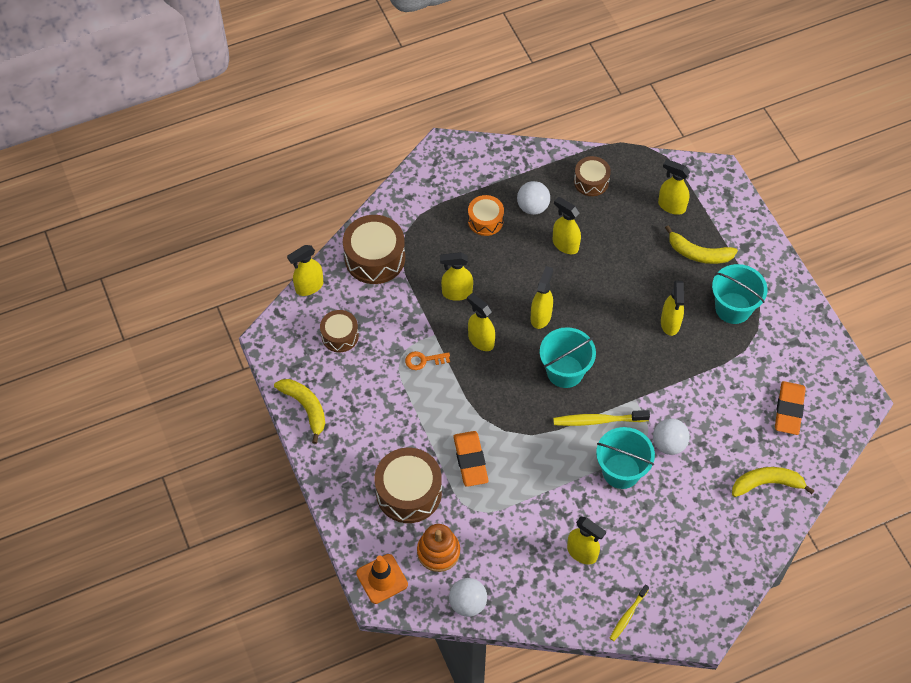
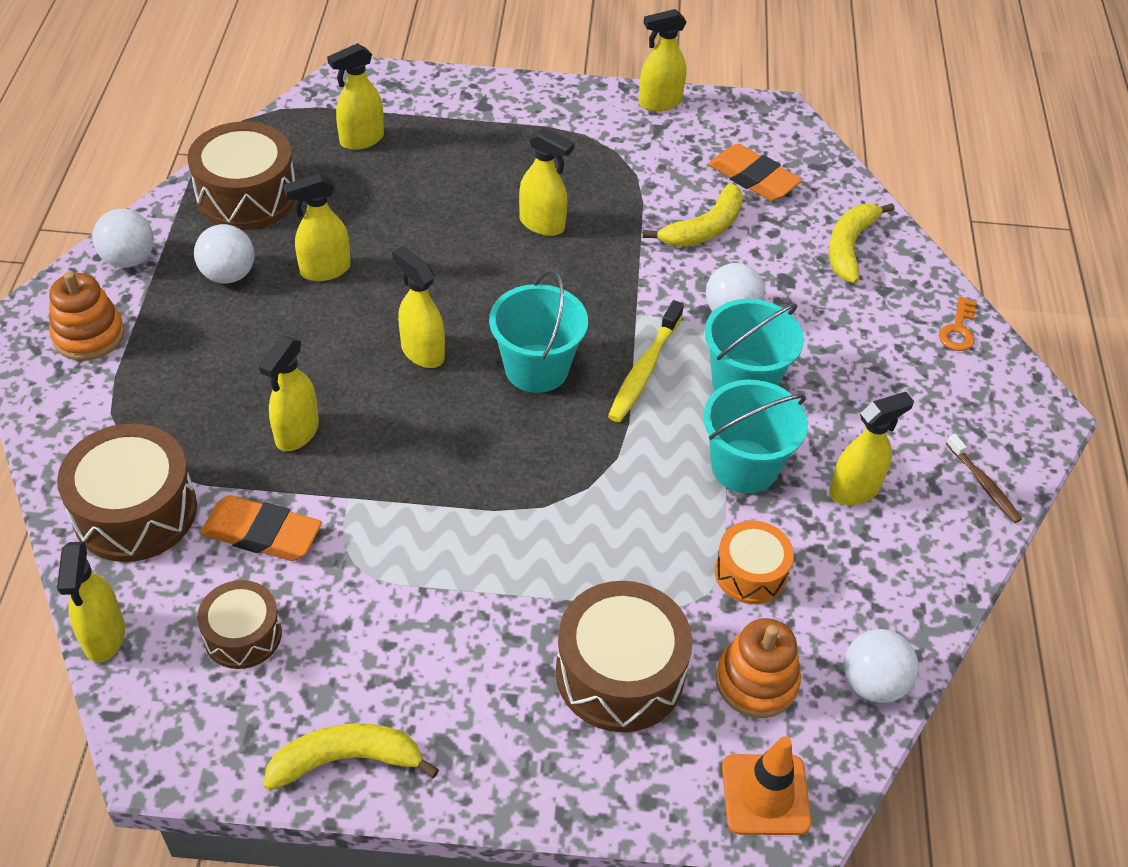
camera: 65 degrees left, 10 degrees down
orange key [405,351,450,370] -> orange key moved to [939,297,976,351]
orange eraser [453,431,489,487] -> orange eraser moved to [200,495,322,561]
yellow spray bottle [467,293,495,351] -> yellow spray bottle moved to [639,9,686,111]
orange drum [468,195,504,236] -> orange drum moved to [715,521,794,604]
brown drum [574,156,611,196] -> brown drum [187,122,296,230], size x1.67
yellow toothbrush [610,585,649,641] -> brown toothbrush [946,434,1022,523]
yellow banana [665,225,738,264] -> yellow banana moved to [643,183,743,247]
turquoise bucket [712,264,767,324] -> turquoise bucket moved to [703,380,808,494]
none -> orange stacking toy [49,271,125,361]
none -> white ball [92,209,154,268]

